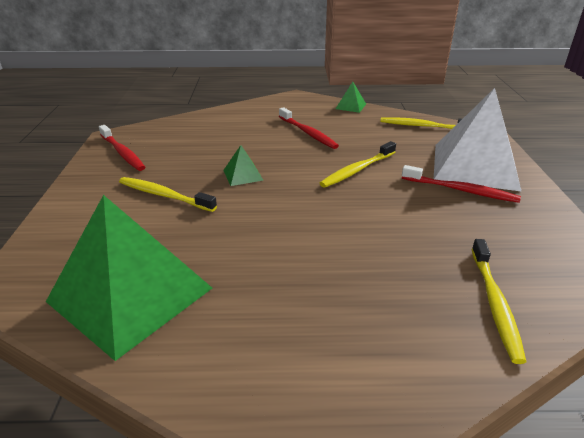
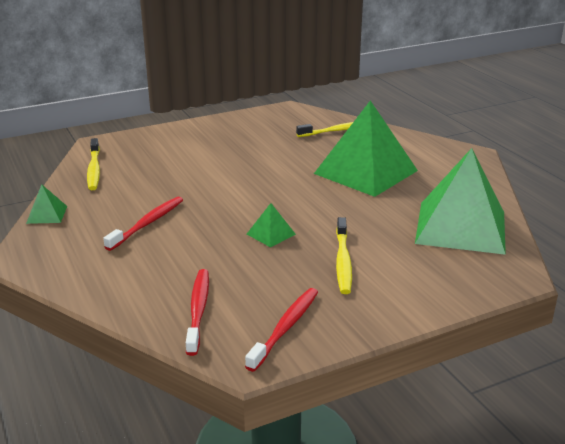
camera: 115 degrees left, 5 degrees down
yellow toothbrush [320,141,396,188] -> none
red toothbrush [402,165,521,203] -> red toothbrush moved to [186,269,209,356]
white pyramid [434,88,522,192] -> none
none -> green pyramid [314,100,418,197]

